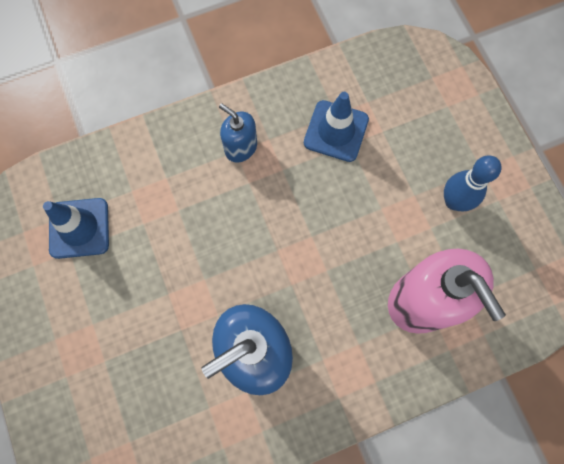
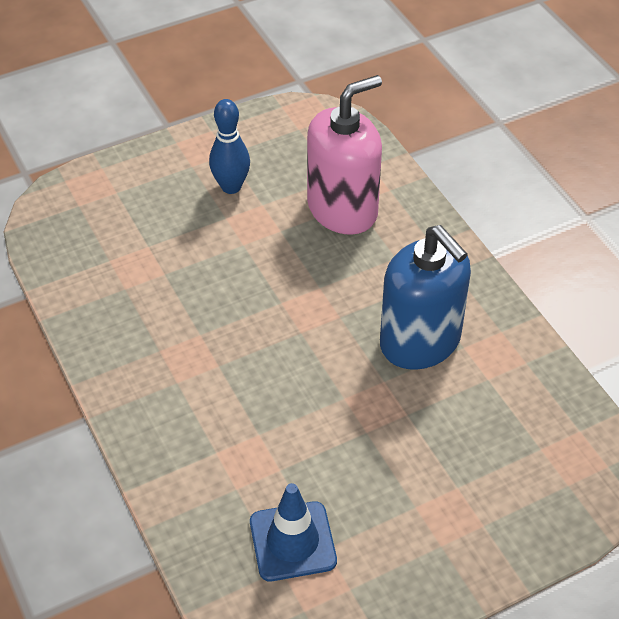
camera: 95 degrees left, 25 degrees down
blue soap dispenser [219,103,257,162] -> none
blue traffic cone [304,92,369,162] -> none

